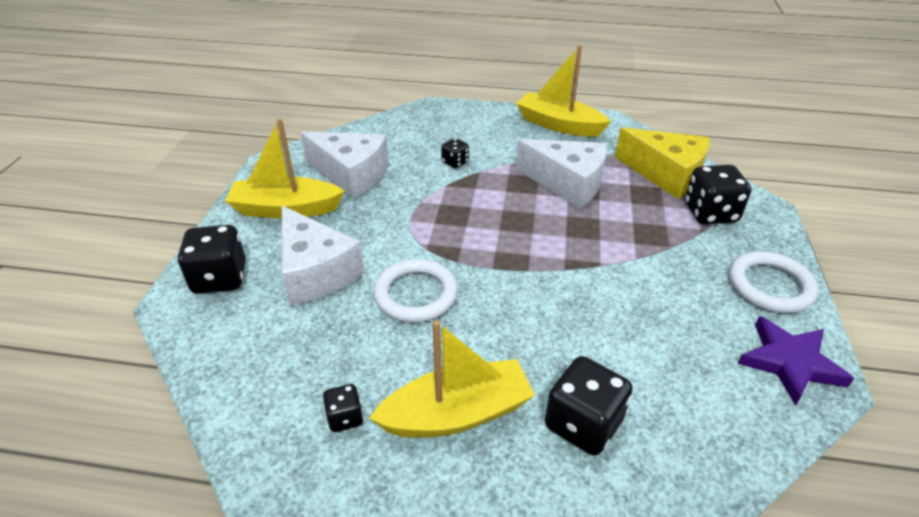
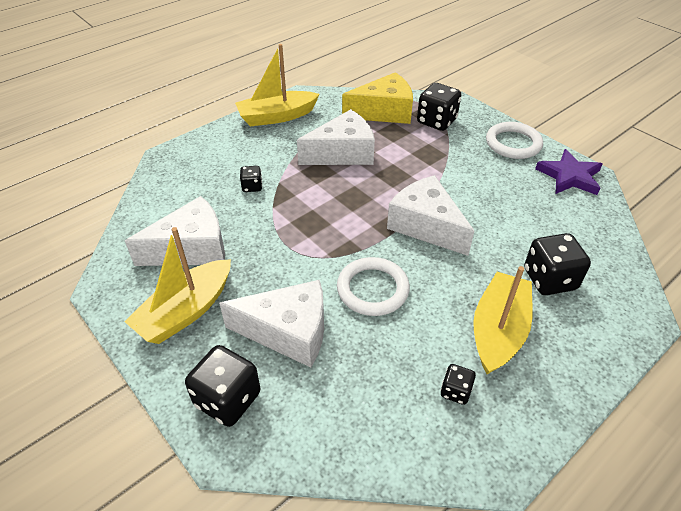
camera: 50 degrees left, 5 degrees up
none -> white cheese [387,175,474,256]

